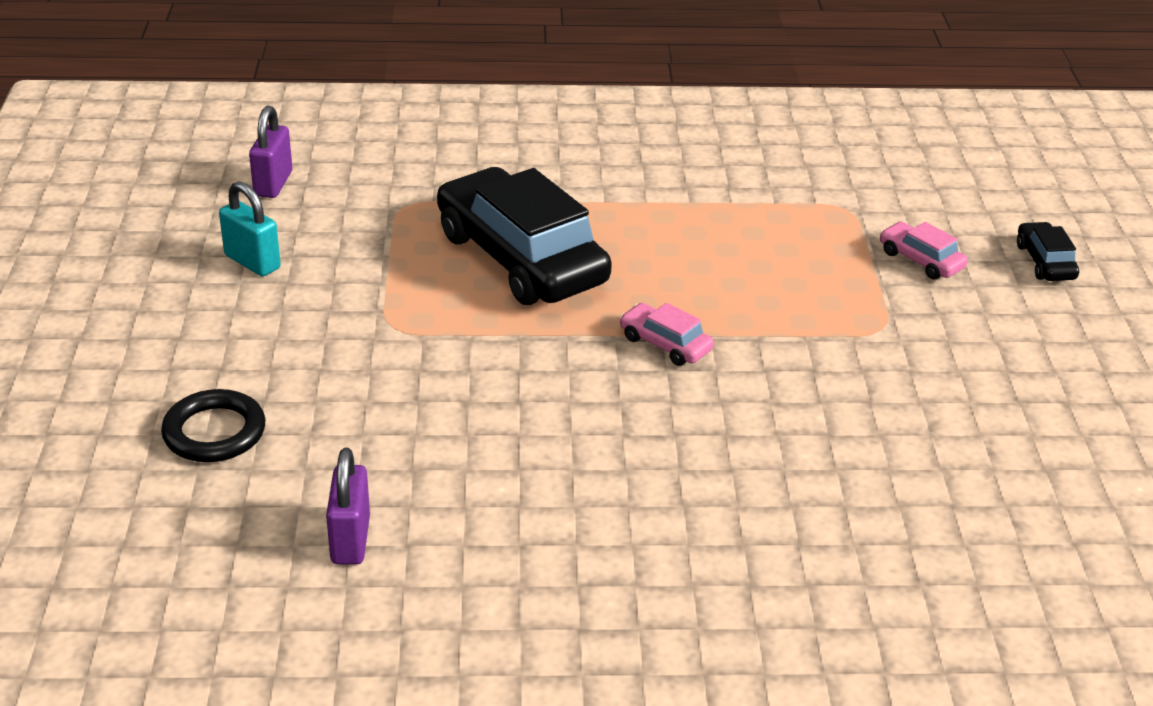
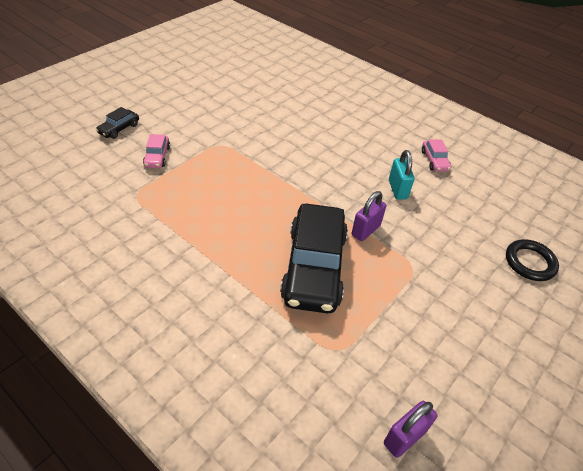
camera: 140 degrees left, 10 degrees up
turquoise padlock [219,181,281,276] -> turquoise padlock moved to [389,150,414,200]
purple padlock [326,448,370,565] -> purple padlock moved to [352,191,386,241]
pink car [620,303,714,366] -> pink car moved to [422,139,451,172]

